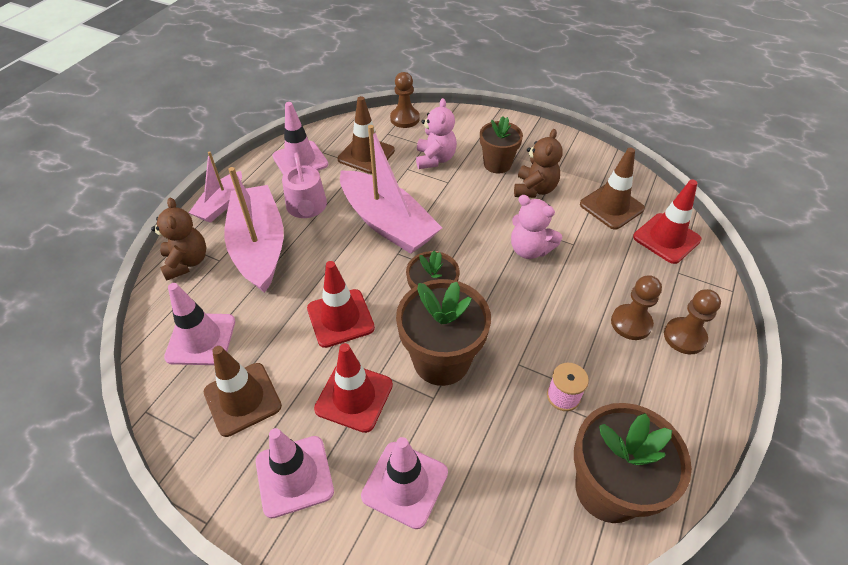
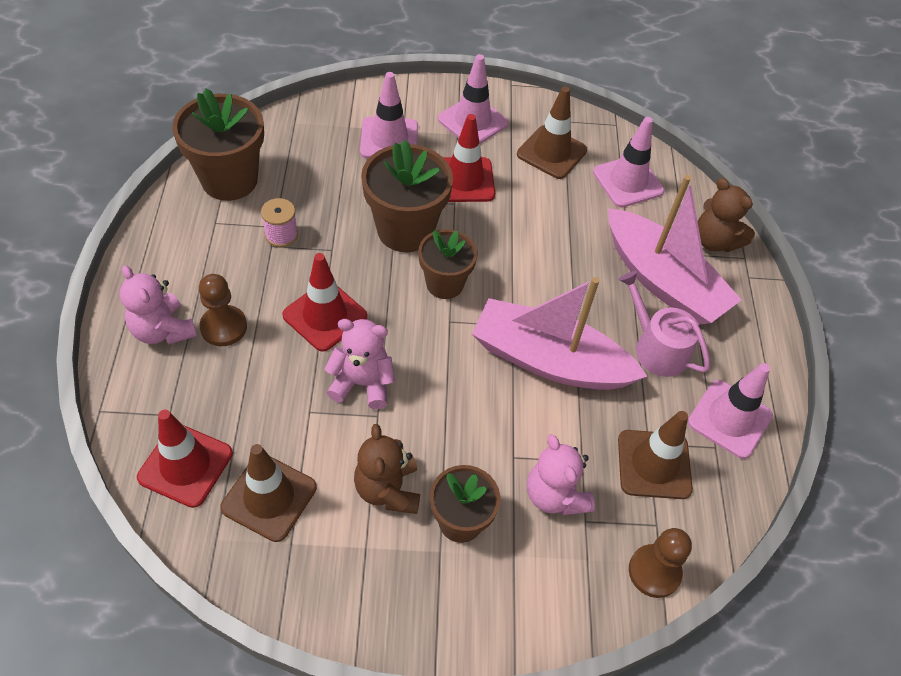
camera: 150 degrees right, 5 degrees up
pink boat [189,152,242,223] -> none
red traffic cone [307,261,375,348] -> red traffic cone moved to [282,253,367,352]
brown pawn [664,289,721,354] -> pink teddy bear [120,265,197,345]

